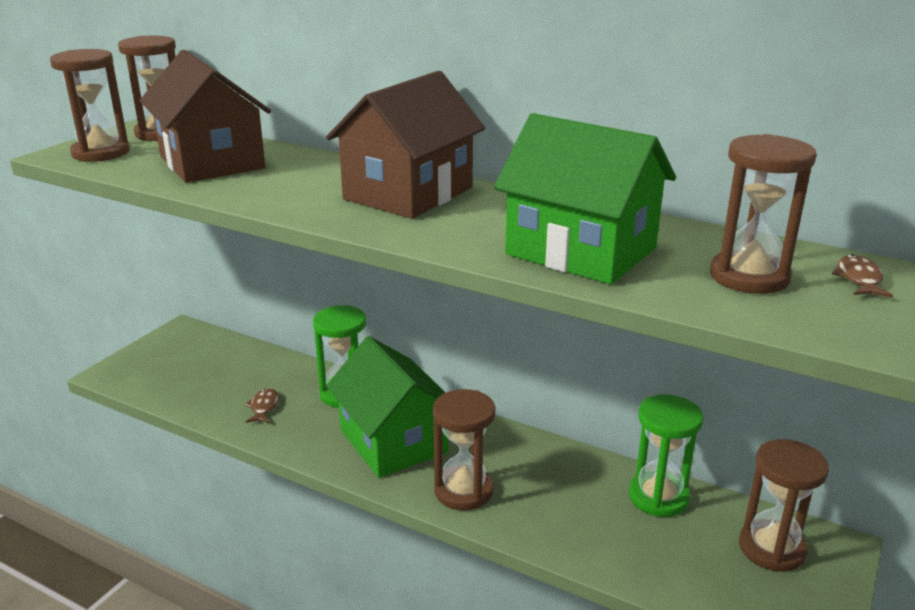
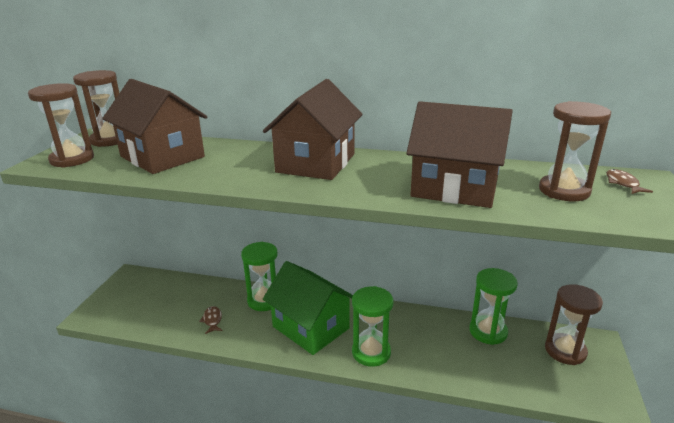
camera: 15 degrees left, 0 degrees up
brown hourglass [433,389,495,511] -> green hourglass [352,286,393,367]
green house [494,113,676,284] -> brown house [406,101,513,208]

